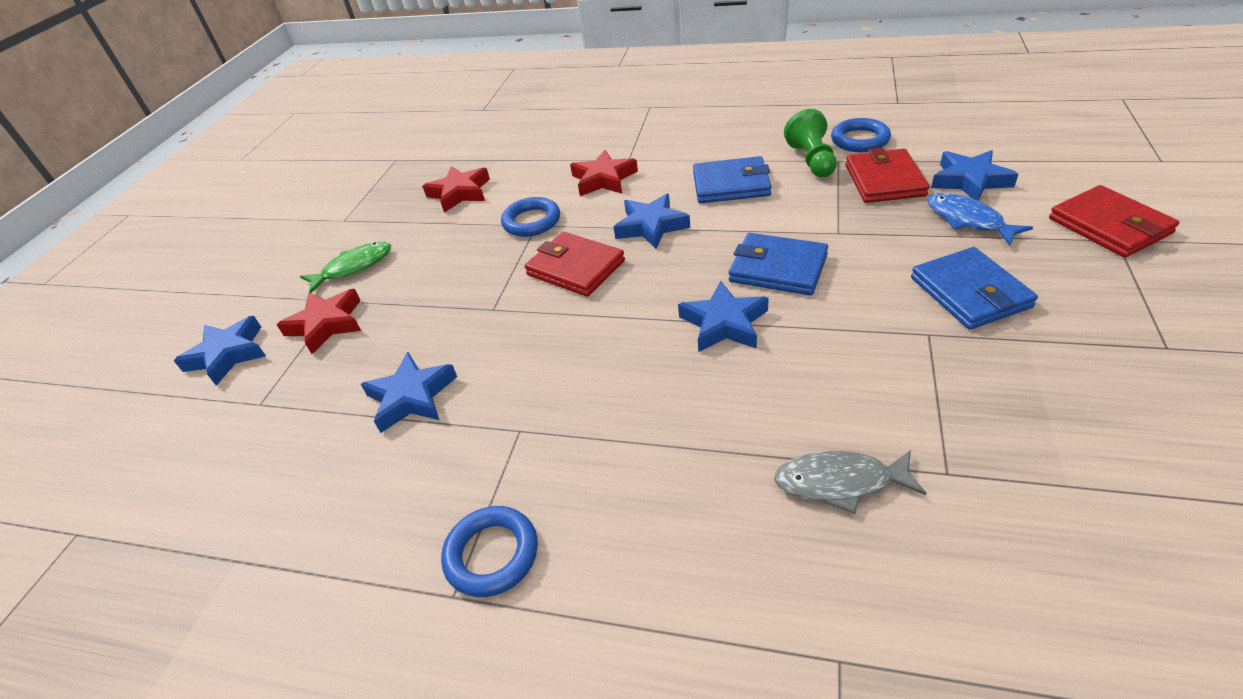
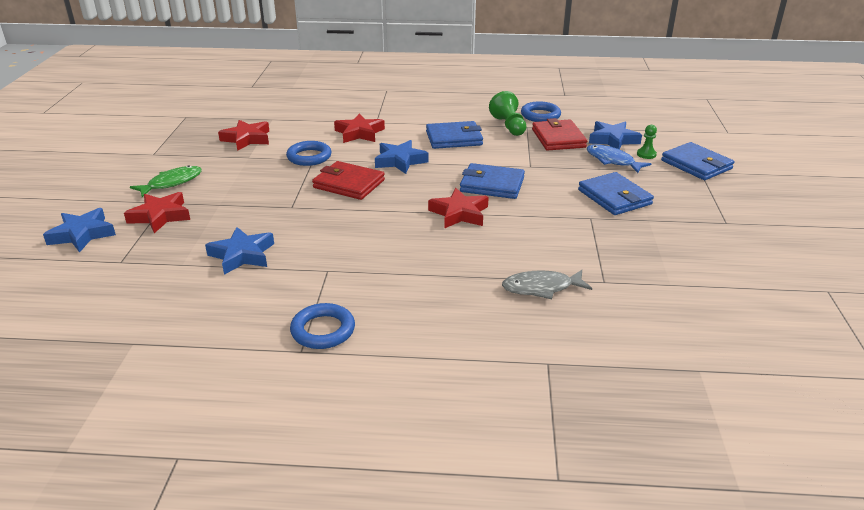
camera: 15 degrees left, 10 degrees down
blue star [678,281,769,352] -> red star [428,188,489,229]
red wallet [1049,185,1180,258] -> blue wallet [661,142,734,180]
none -> green pawn [637,125,657,159]

